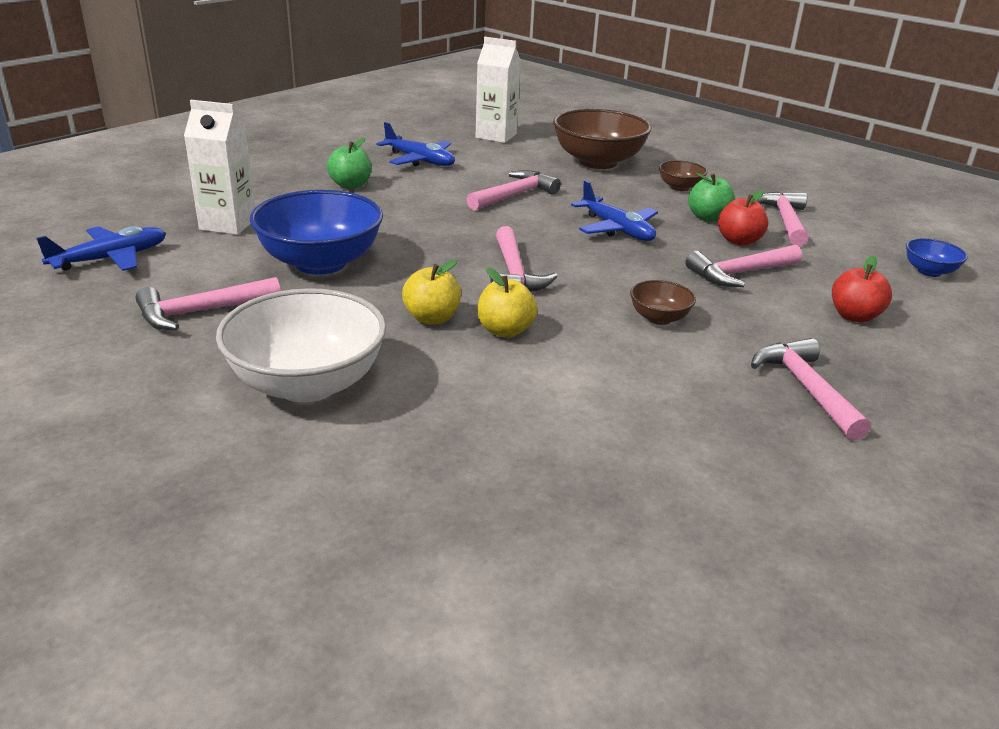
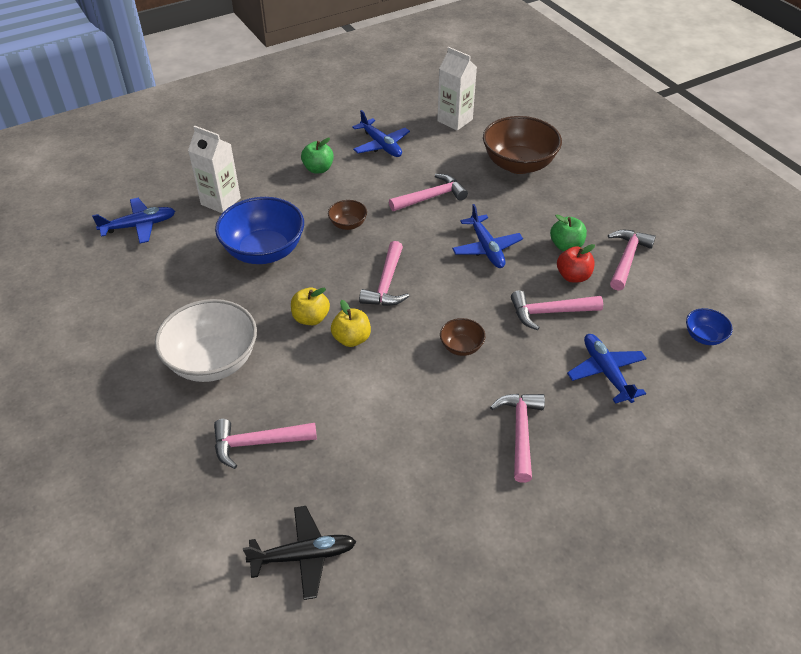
camera: 20 degrees right, 15 degrees up
pink hammer [135,277,281,330] -> pink hammer moved to [214,419,317,469]
brown bowl [659,160,707,191] -> brown bowl moved to [328,200,367,230]
red apple [832,255,892,323] -> blue plane [567,334,647,404]
none -> black plane [243,506,356,600]

